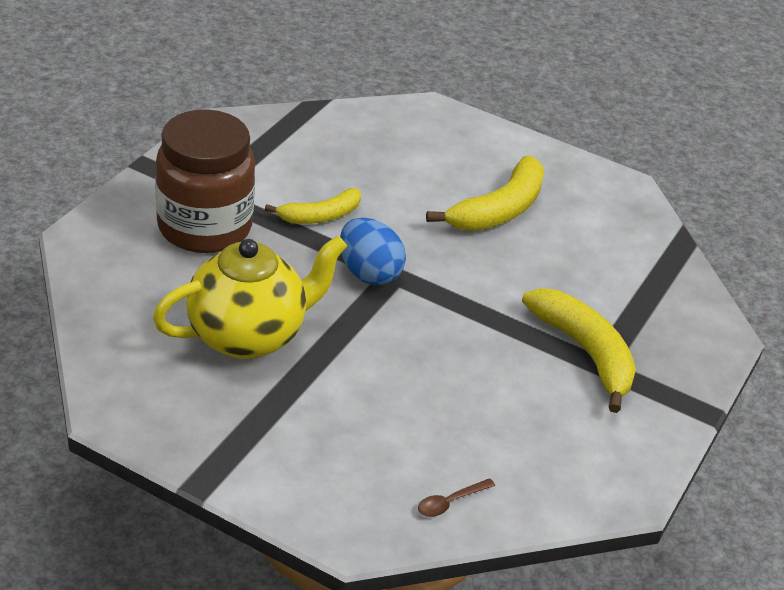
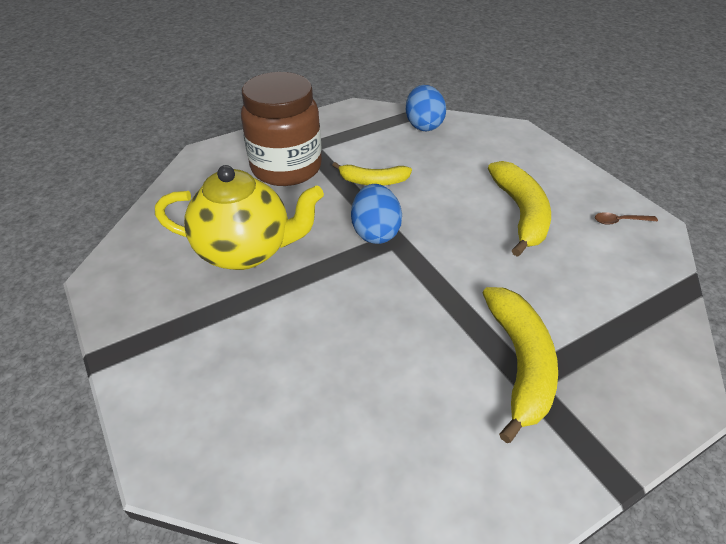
camera: 35 degrees right, 5 degrees up
brown spoon [418,478,495,517] -> brown spoon moved to [595,212,658,225]
yellow banana [426,156,544,231] -> yellow banana turned 75 degrees counterclockwise [488,161,551,257]
none -> blue egg [406,85,446,131]

